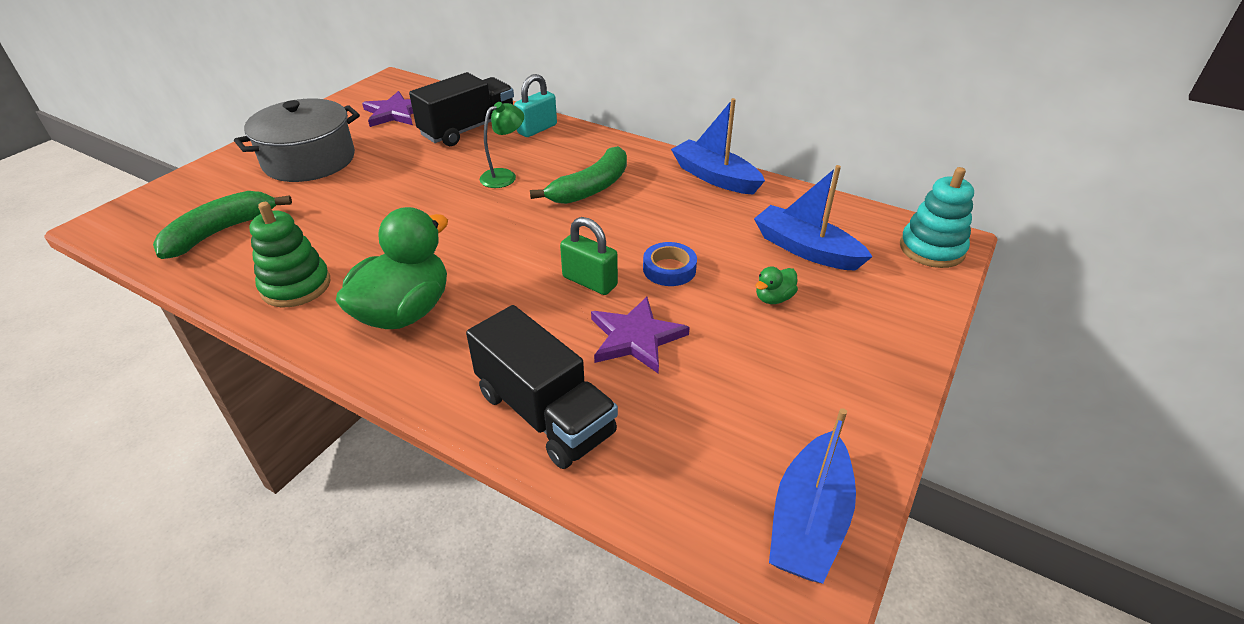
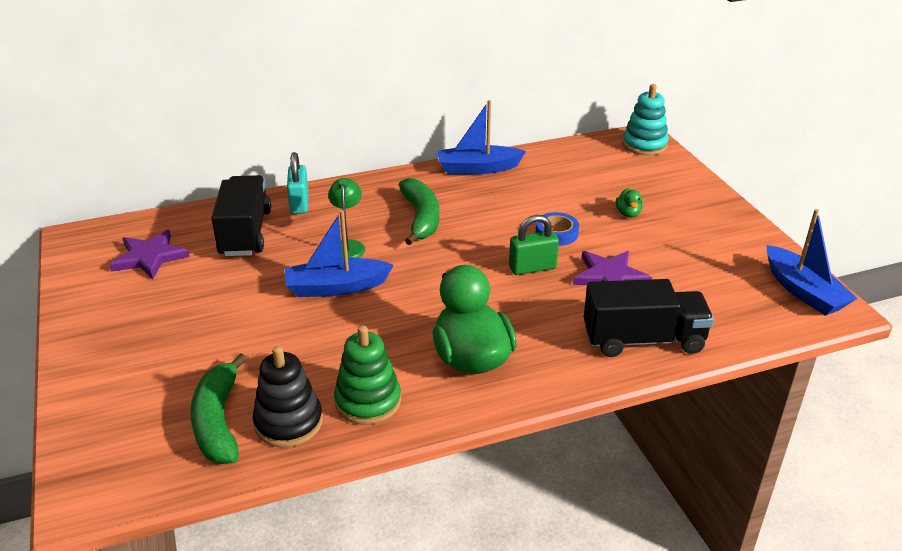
camera: 50 degrees left, 5 degrees down
grey pot [234,99,360,182] -> none
blue boat [754,165,873,271] -> blue boat moved to [285,210,394,297]
none -> black stacking toy [253,346,323,448]

